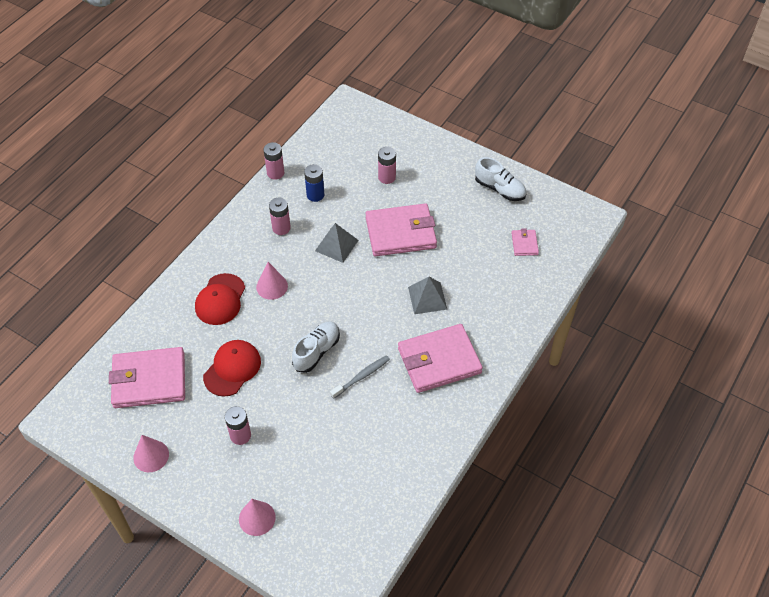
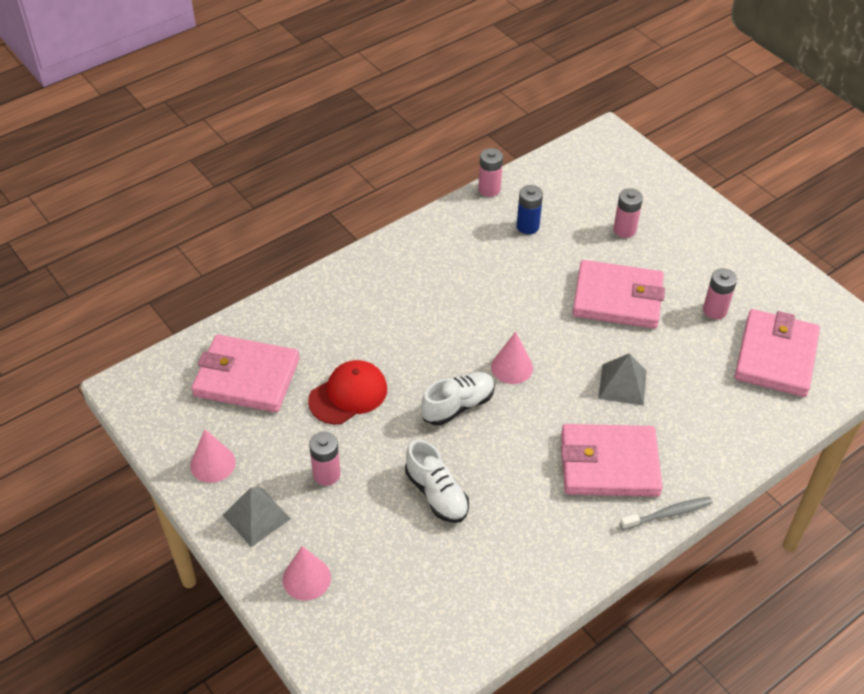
camera: 20 degrees right, 5 degrees down
red cap [195,273,245,325] -> none
pink cone [256,262,288,300] -> pink cone moved to [491,331,533,384]
pink battery [269,198,291,235] -> pink battery moved to [703,268,737,319]
grey pyramid [315,223,359,263] -> grey pyramid moved to [222,487,291,547]
grey toothbrush [330,355,390,399] -> grey toothbrush moved to [620,496,713,530]
white shoe [475,157,527,201] -> white shoe moved to [405,439,469,523]
pink wallet [512,229,539,256] -> pink wallet [735,309,820,397], size x2.19

